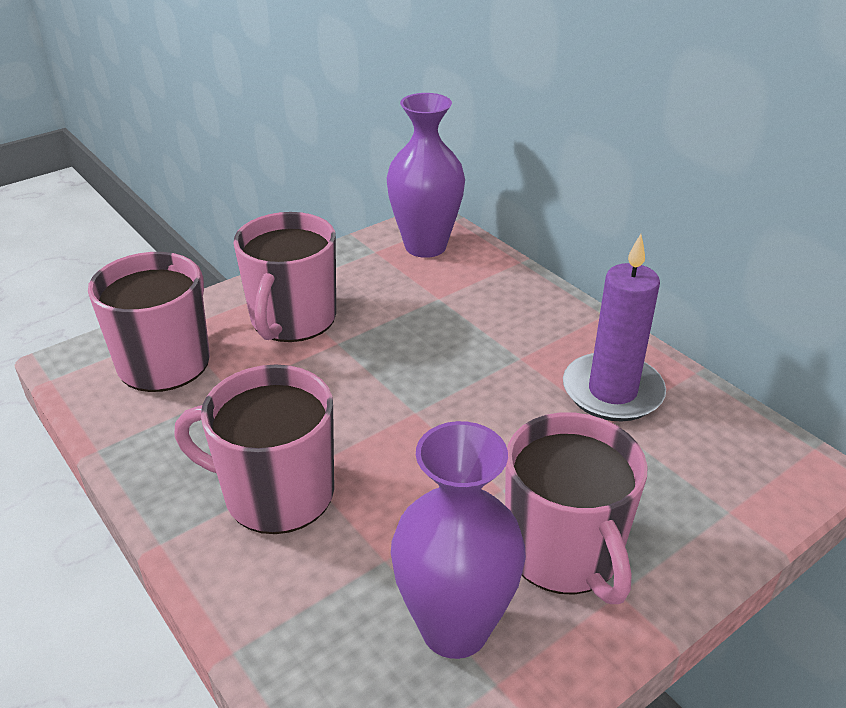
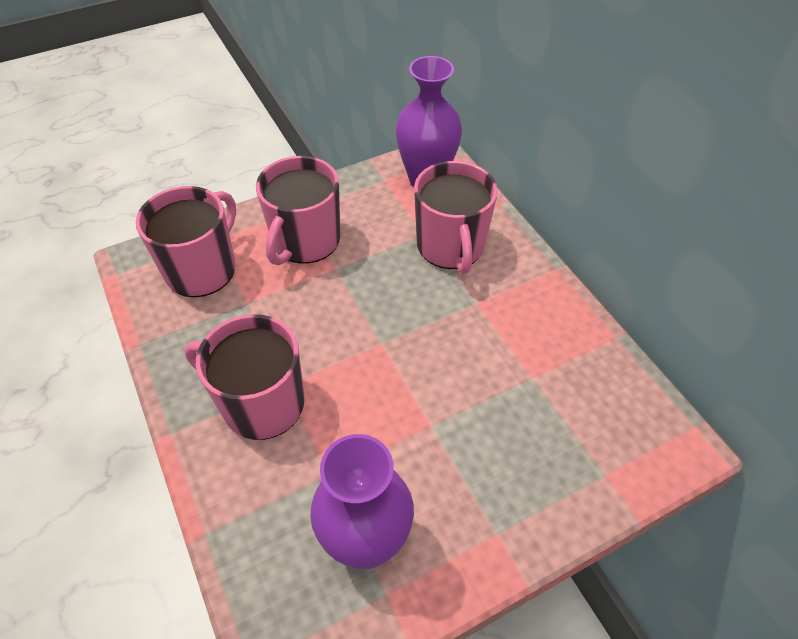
camera: 10 degrees right, 15 degrees up
pink mug [505,413,648,604] -> pink mug moved to [414,161,498,274]
purple candle [563,234,666,422] -> none

